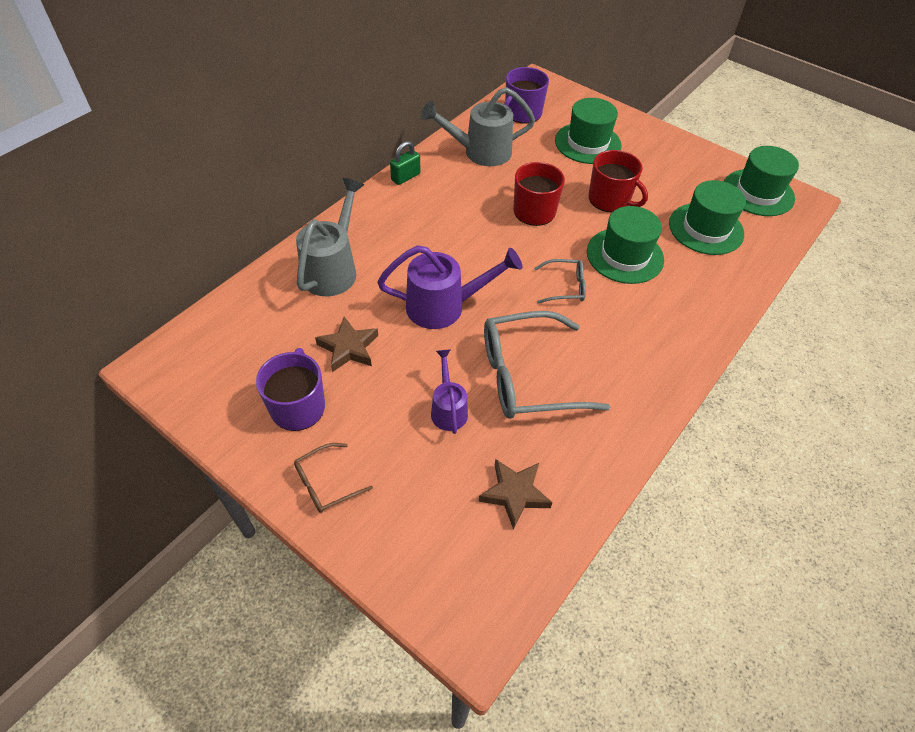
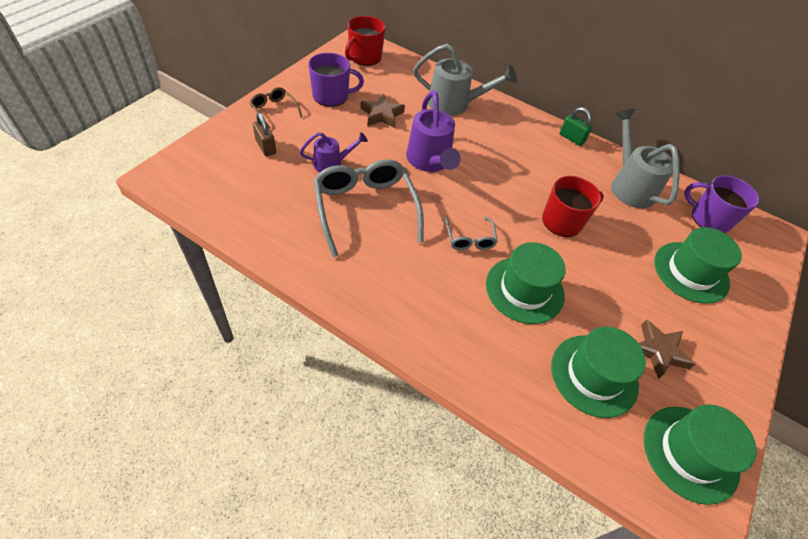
camera: 80 degrees right, 0 degrees up
brown star [478,459,553,530] -> brown star moved to [639,319,696,379]
red mug [588,150,648,212] -> red mug moved to [345,16,386,66]
none -> brown padlock [253,113,276,156]

